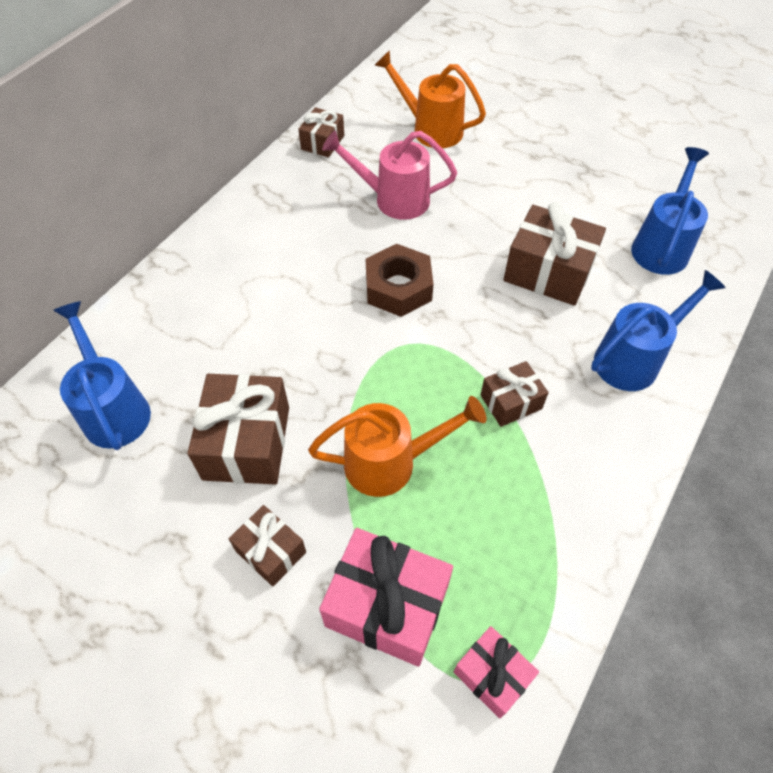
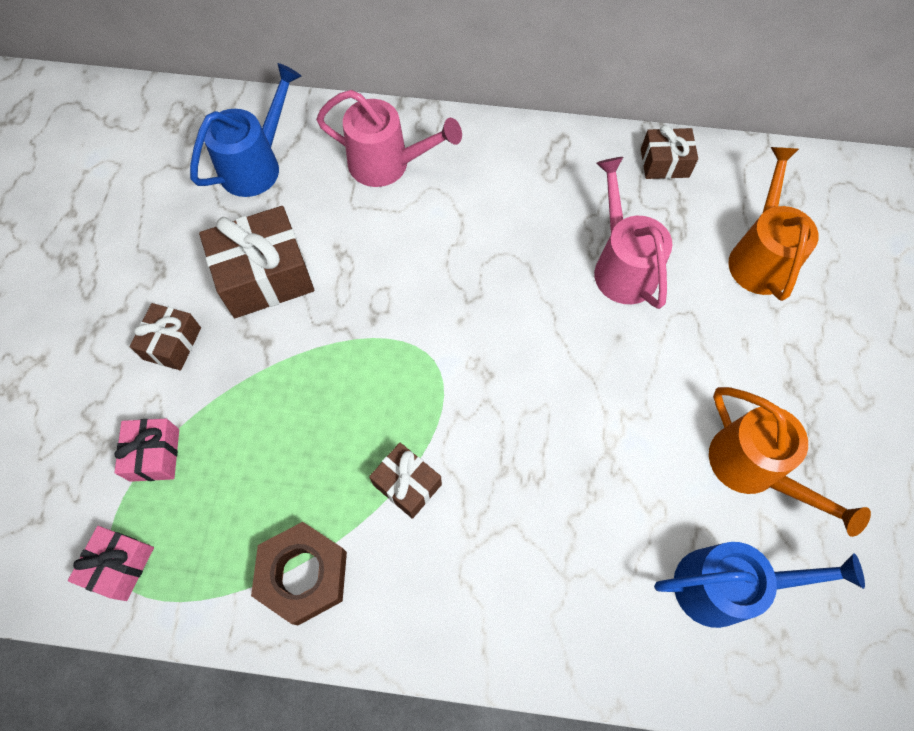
camera: 65 degrees right, 10 degrees up
orange watering can [308,396,487,497] -> orange watering can moved to [709,387,871,537]
pink gift [319,528,453,667] -> pink gift [114,419,179,482], size x0.57
brown nut [366,244,434,317] -> brown nut moved to [251,522,347,625]
brown gift [503,202,606,306] -> none
blue watering can [591,270,726,391] -> none
none -> pink watering can [316,90,462,187]

